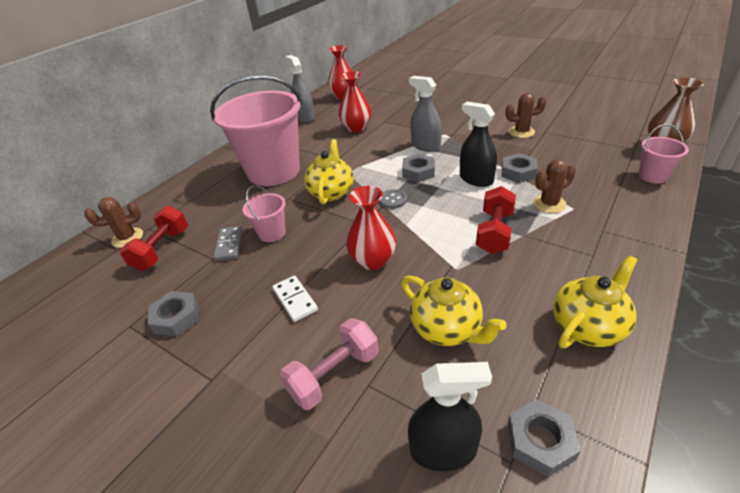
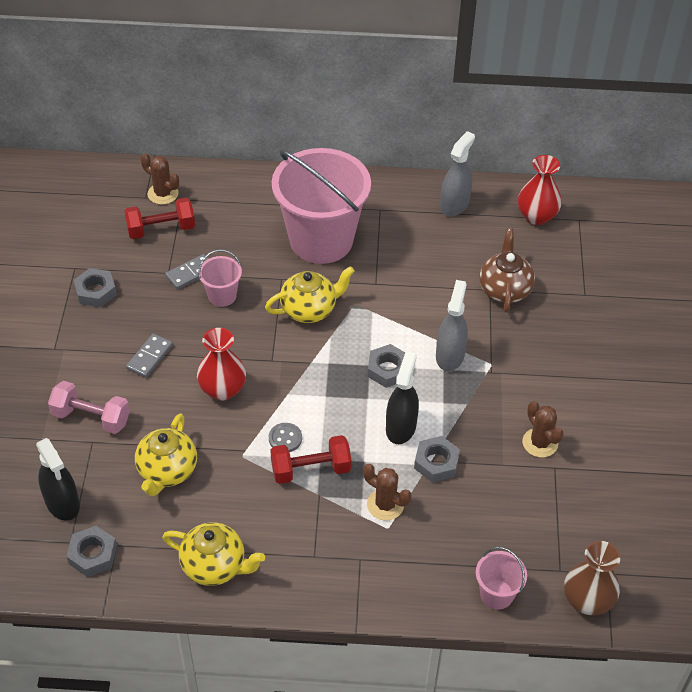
camera: 55 degrees right, 10 degrees up
white domino [272,276,318,322] -> grey domino [126,334,173,378]
red vase [339,71,371,133] -> none
grey button [379,189,407,209] -> grey button moved to [269,423,302,452]
none -> brown teapot [479,228,535,313]

